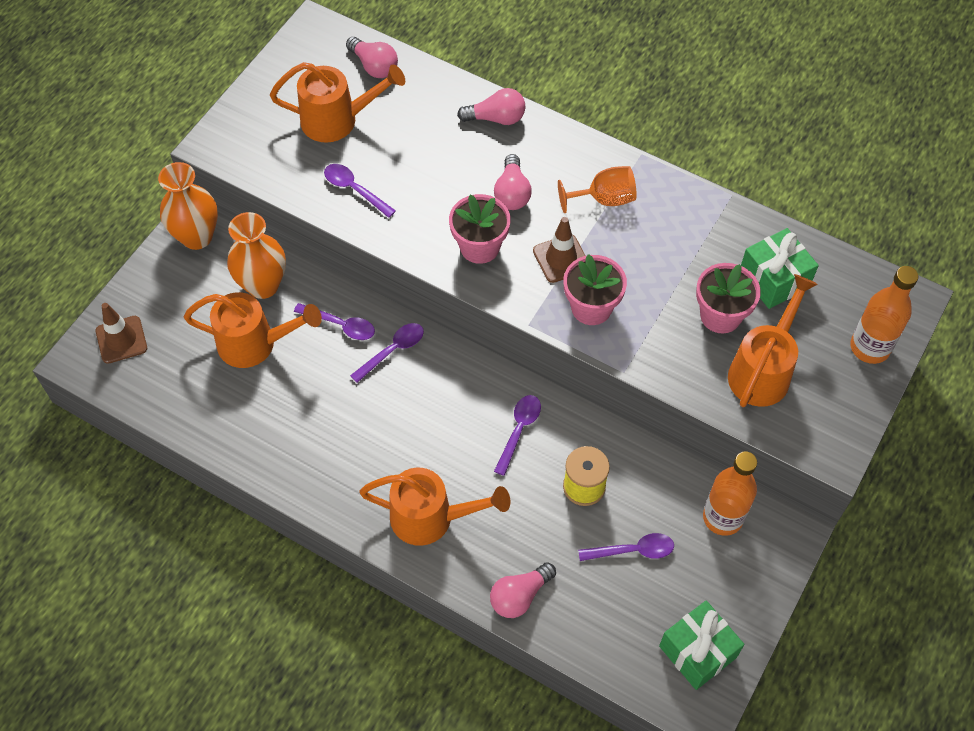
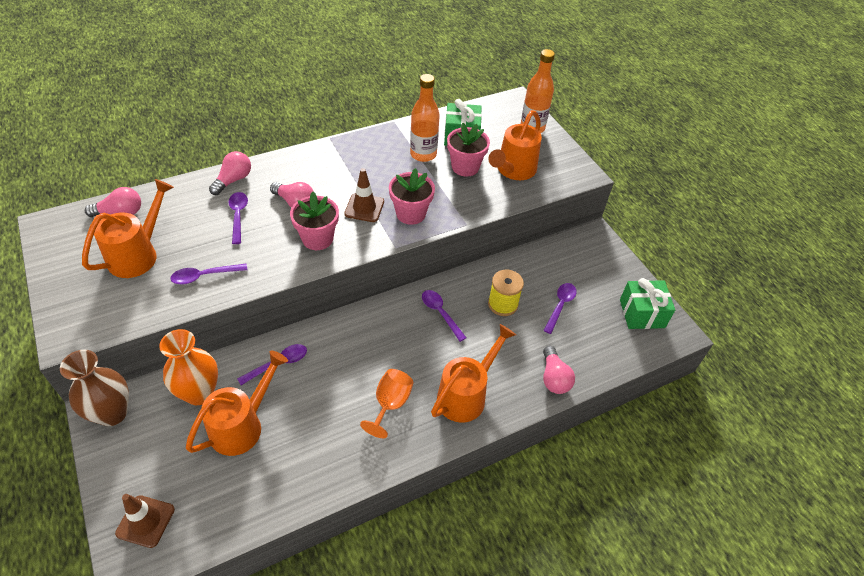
camera: 60 degrees left, 10 degrees down
orange vase [158,162,218,250] -> brown vase [60,350,129,426]
purple spoon [350,323,424,383] -> purple spoon moved to [228,192,248,244]
orange goblet [558,166,637,213] -> orange goblet moved to [360,369,413,438]
orange bottle [703,451,757,536] -> orange bottle moved to [410,74,440,162]
orange watering can [728,274,818,407] -> orange watering can turned 120 degrees counterclockwise [488,110,542,180]

